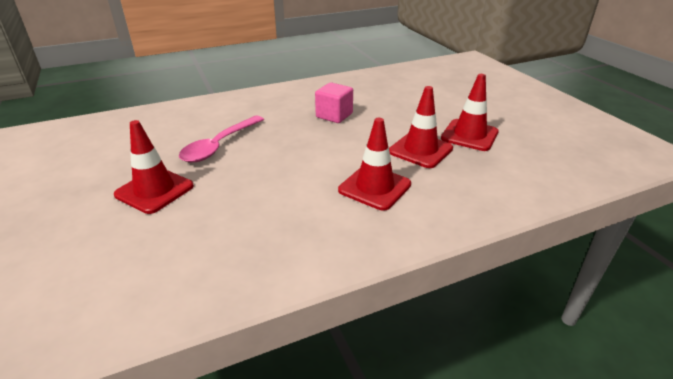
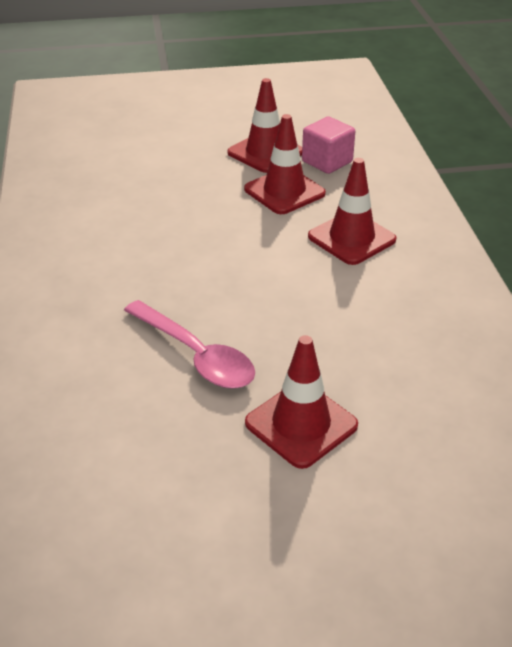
camera: 75 degrees left, 5 degrees up
pink cube [315,82,353,123] -> pink cube moved to [302,117,355,174]

